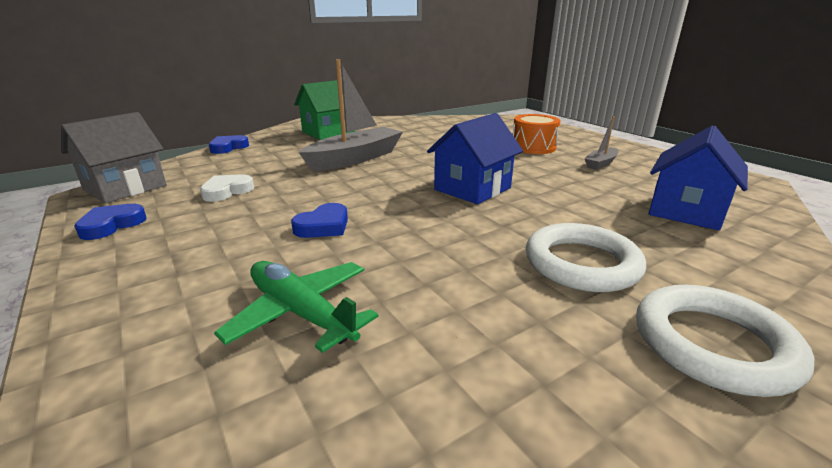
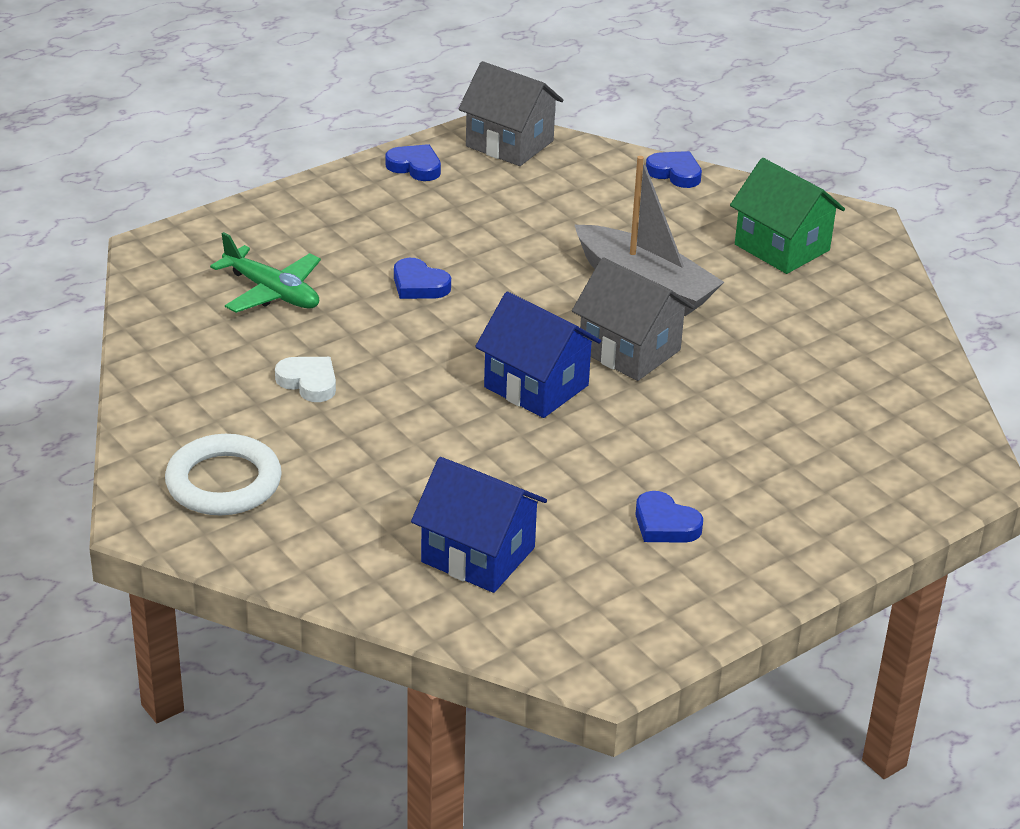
camera: 85 degrees right, 10 degrees up
white heart [200,174,254,202] -> white heart moved to [275,357,336,402]
green plane [214,261,379,353] -> green plane turned 90 degrees clockwise [210,232,321,313]
orange drum [513,114,560,154] -> none
white ring [526,223,646,292] -> none
grey boat [584,116,619,170] -> blue heart [635,491,703,543]
none -> grey house [572,257,694,381]

